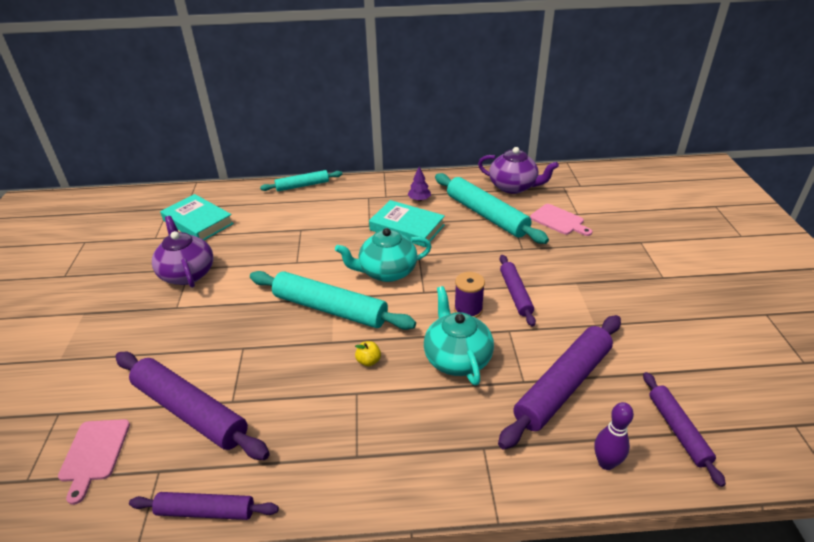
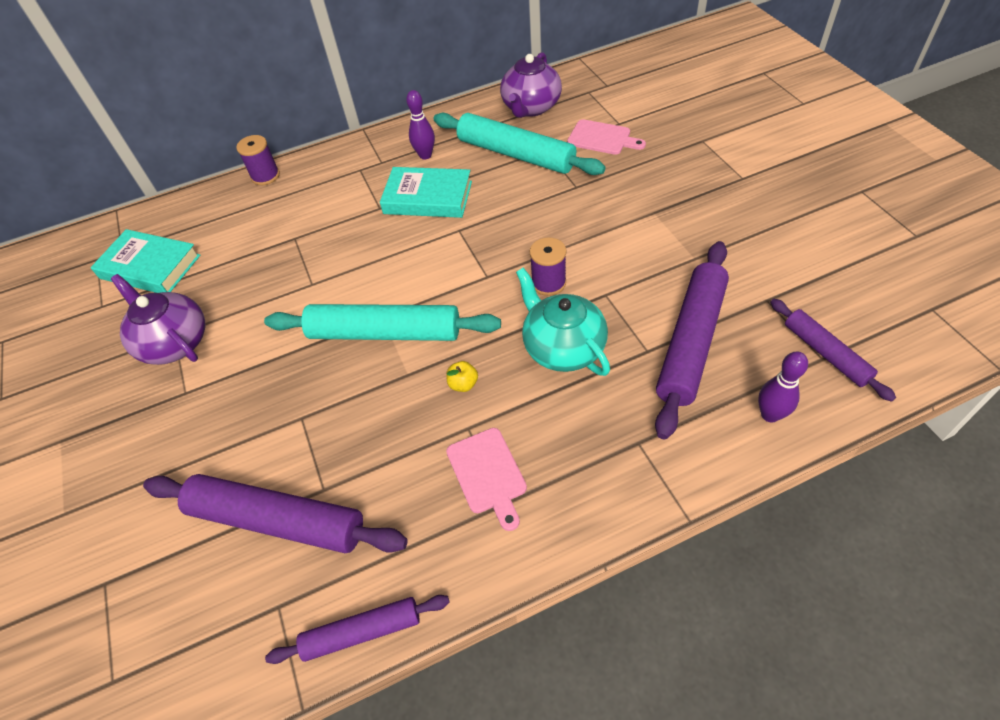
camera: 15 degrees left, 15 degrees up
pink cutting board [58,419,130,505] -> pink cutting board moved to [446,428,527,531]
turquoise rolling pin [260,170,342,191] -> purple spool [236,135,280,185]
turquoise teapot [335,228,432,282] -> none
purple tree [408,167,431,201] -> purple bowling pin [406,90,435,159]
purple teapot [478,147,559,194] -> purple teapot turned 105 degrees clockwise [500,52,562,118]
purple rolling pin [500,255,536,327] -> none

